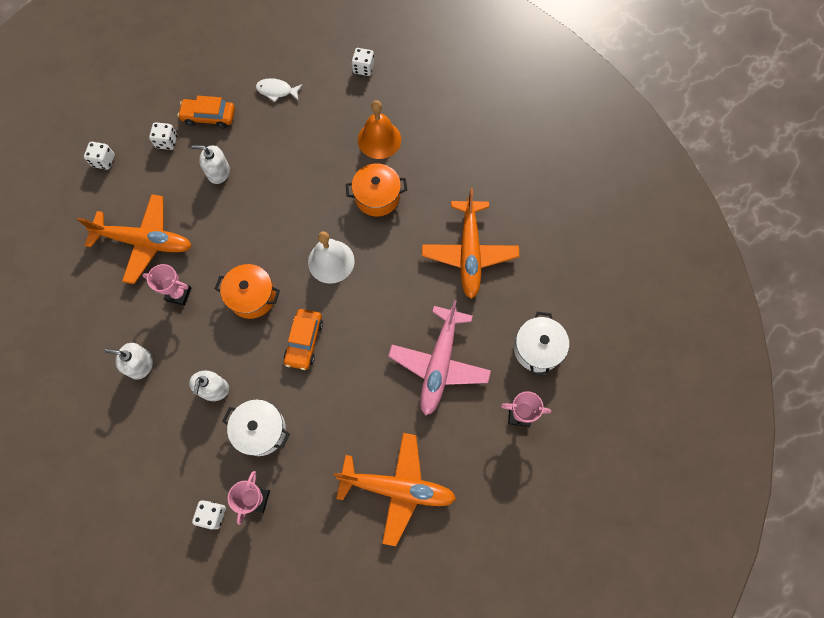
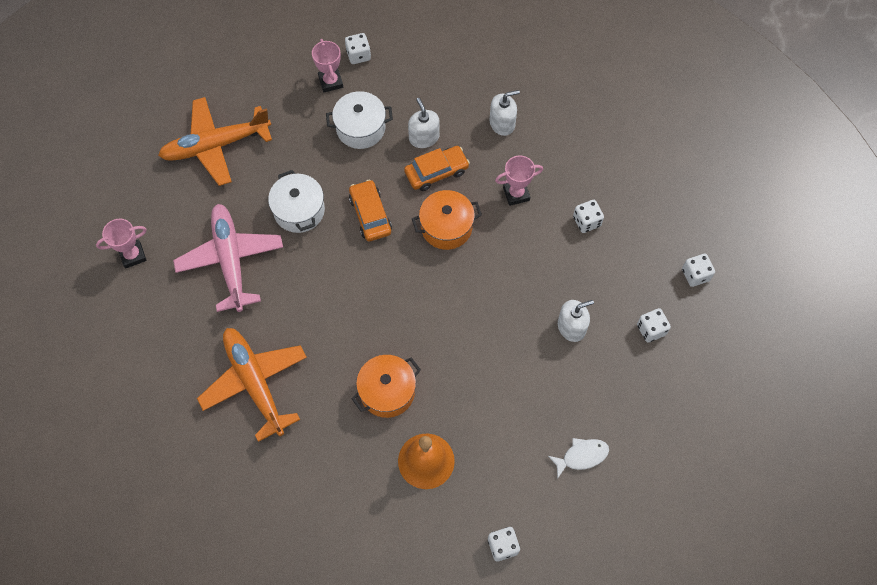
camera: 150 degrees right, 5 degrees down
orange plane [77,194,191,284] -> white dice [573,200,604,233]
orange car [178,96,235,129] -> orange car moved to [404,146,470,191]
white bell [308,231,355,284] -> none
white pot [514,312,569,377] -> white pot moved to [268,170,325,233]

